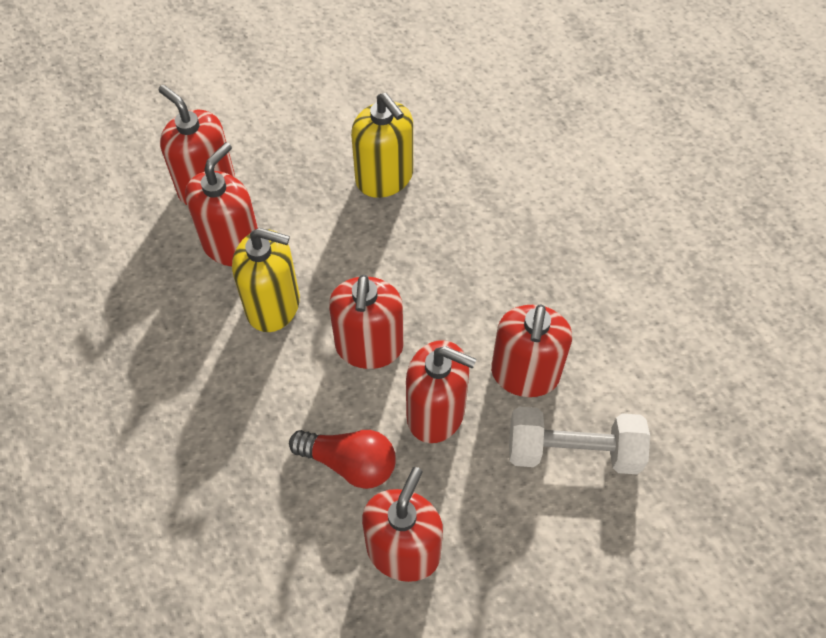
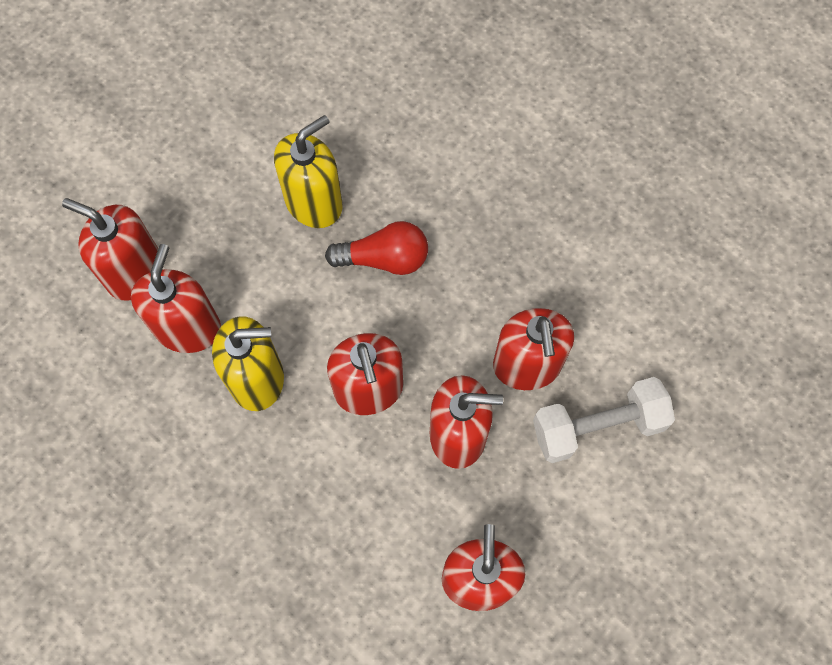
camera: 20 degrees left, 10 degrees up
red light bulb [289,430,396,489] -> red light bulb moved to [325,221,428,275]
yellow soap dispenser [351,93,413,198] -> yellow soap dispenser turned 75 degrees counterclockwise [274,115,343,228]

